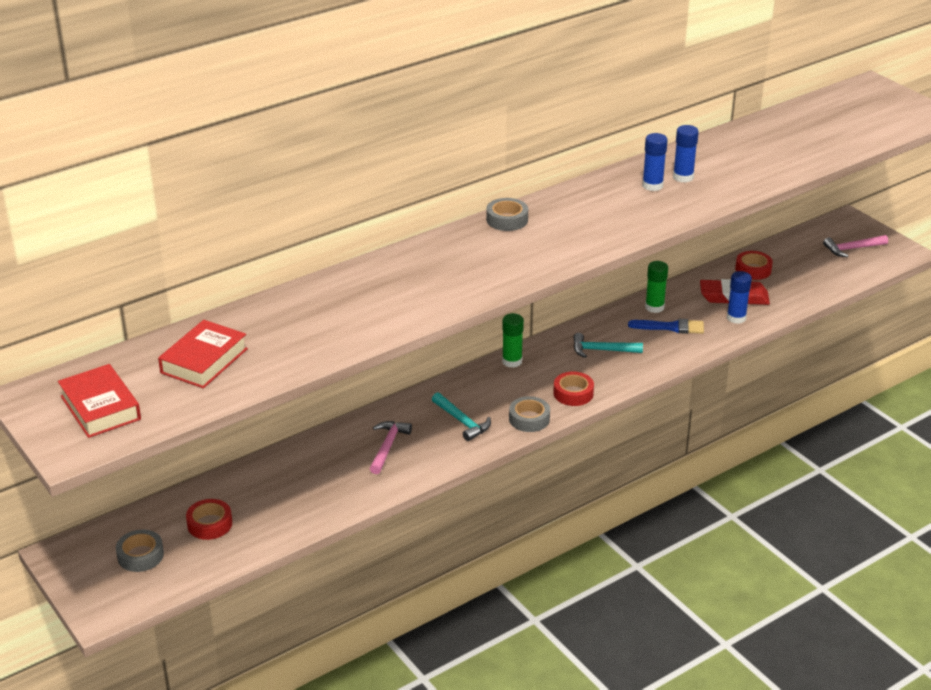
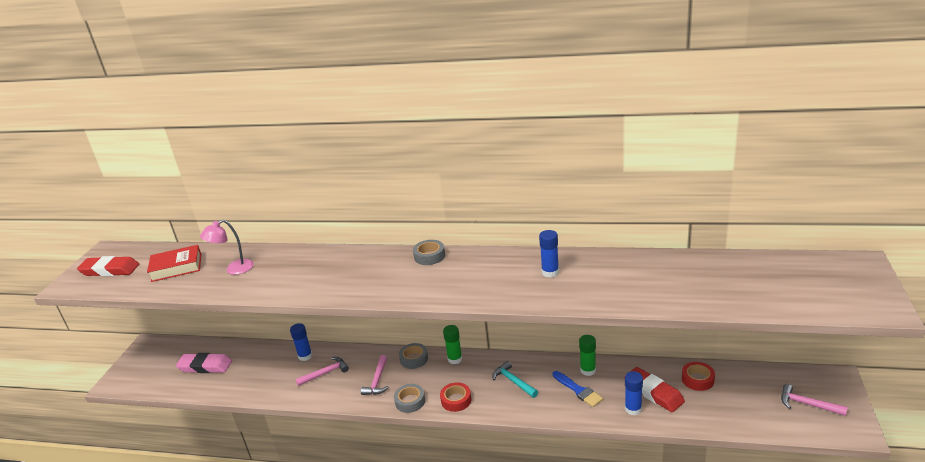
camera: 50 degrees right, 5 degrees down
red book [58,364,141,438] -> red eraser [77,256,139,276]
grey tape [116,530,164,572] -> grey tape moved to [399,343,428,369]
red tape [186,499,232,540] -> pink eraser [176,353,232,373]
turquoise hammer [432,392,491,441] -> pink hammer [361,355,389,395]
blue glue stick [673,125,699,183] -> blue glue stick moved to [290,323,313,361]
none -> pink lamp [200,220,254,275]

